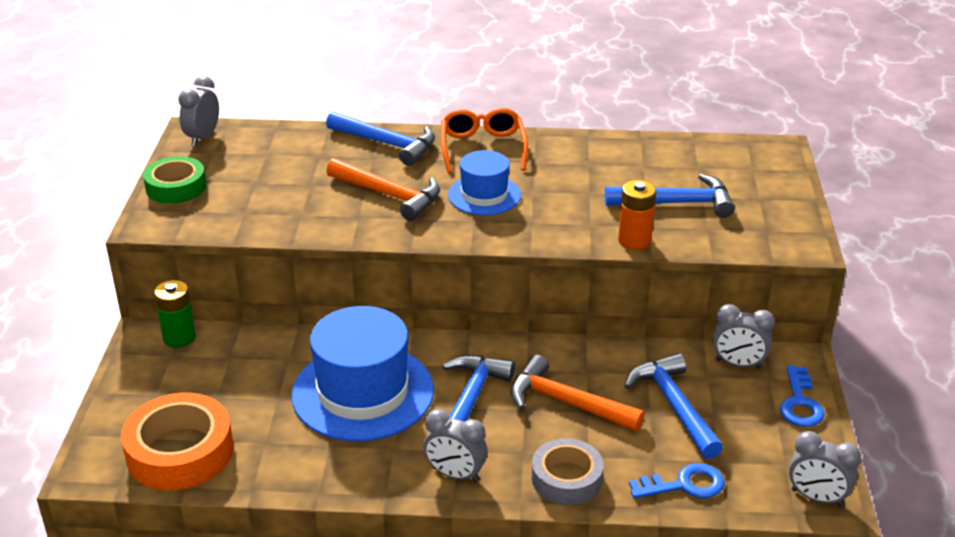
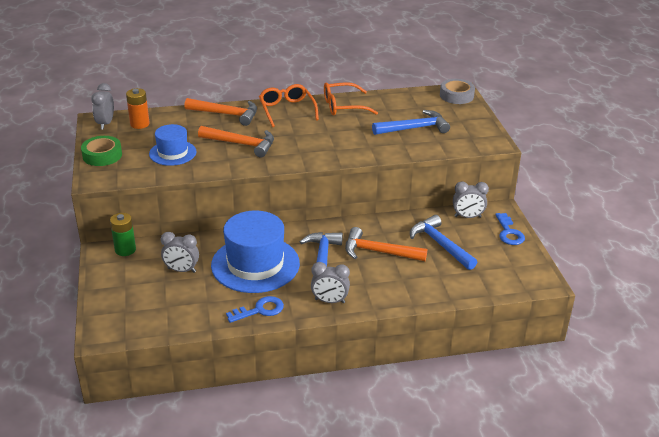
camera: 15 degrees left, 0 degrees up
orange tape [121,393,234,490] -> none
blue hammer [326,111,435,166] -> orange hammer [185,98,257,126]
blue hat [448,150,521,215] -> blue hat moved to [149,124,197,166]
grey tape [531,438,604,505] -> grey tape moved to [440,79,475,104]
orange battery [618,180,656,250] -> orange battery moved to [126,88,150,129]
blue key [629,463,725,499] -> blue key moved to [226,296,284,323]
grey clock [789,431,861,506] -> grey clock moved to [161,232,199,273]
none -> orange glasses [324,82,378,115]

